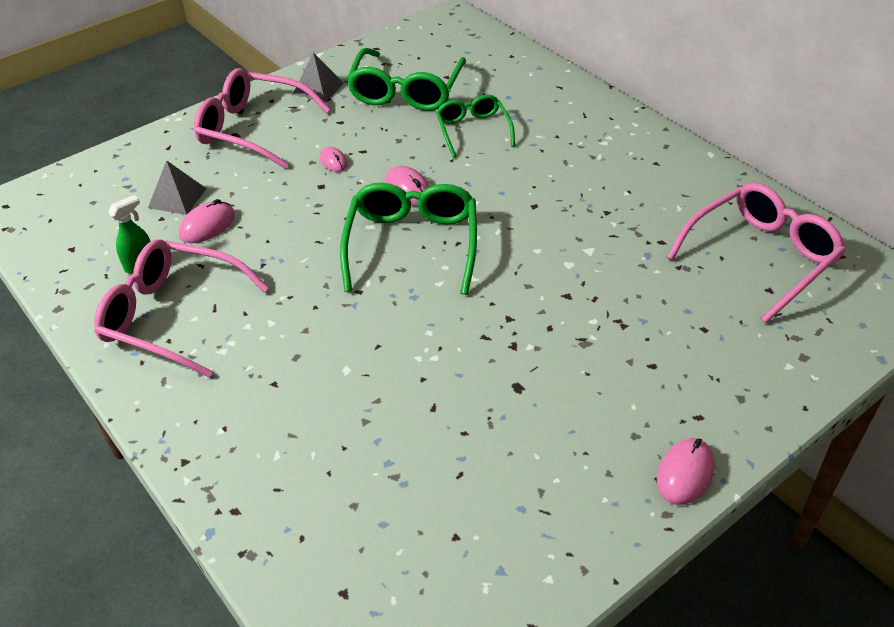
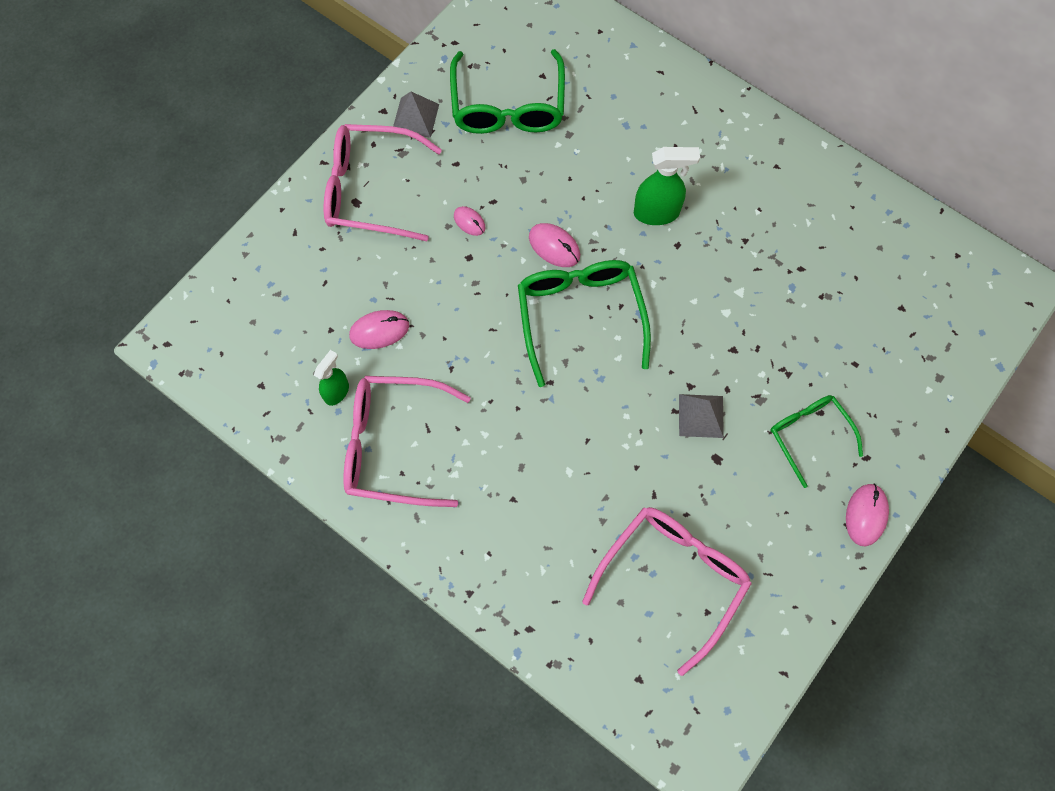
camera: 15 degrees left, 25 degrees up
grey pyramid [148,160,207,215] -> grey pyramid moved to [679,394,724,438]
pink mouse [179,199,235,243] -> pink mouse turned 45 degrees clockwise [349,310,409,349]
green glasses [436,95,515,158] -> green glasses moved to [770,395,863,488]
pink glasses [667,182,846,323] -> pink glasses moved to [582,507,752,676]
none -> green spray bottle [634,147,700,225]

